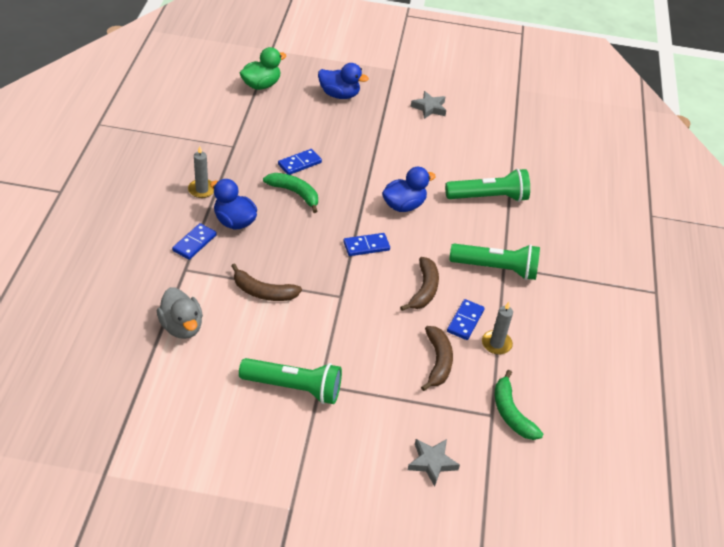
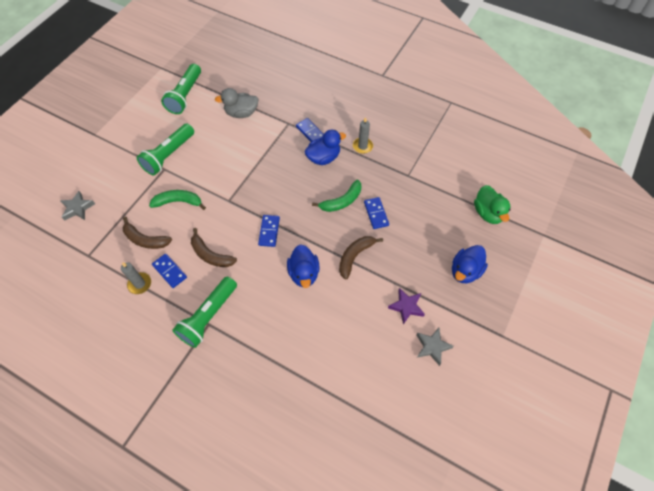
camera: 115 degrees right, 15 degrees up
brown banana [231,263,302,301] -> brown banana moved to [339,236,383,279]
green flashlight [445,168,530,202] -> green flashlight moved to [161,64,201,114]
green banana [494,370,543,440] -> green banana moved to [149,190,206,210]
none -> purple star [388,288,425,324]

